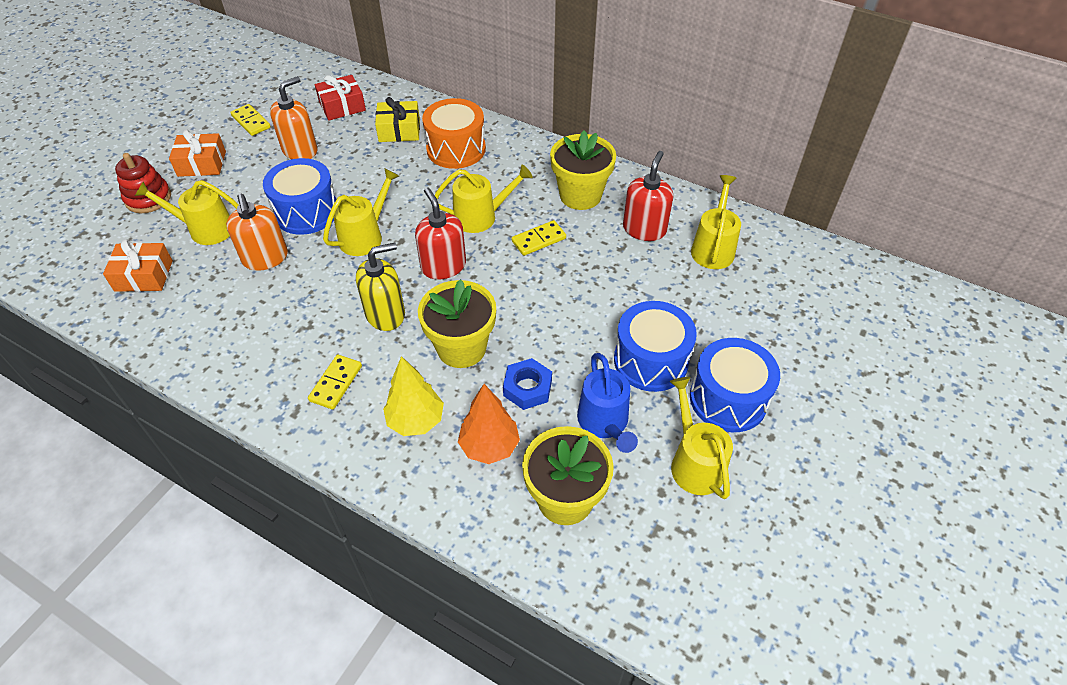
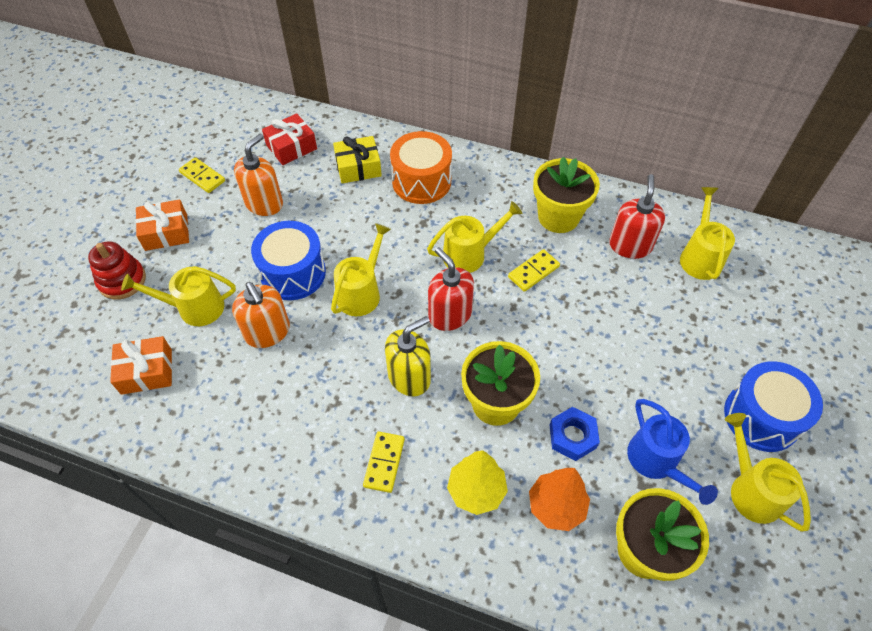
camera: 10 degrees left, 5 degrees up
blue drum [614,301,697,392] -> none

